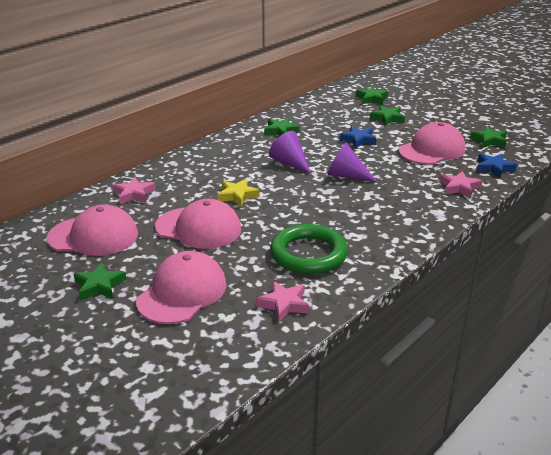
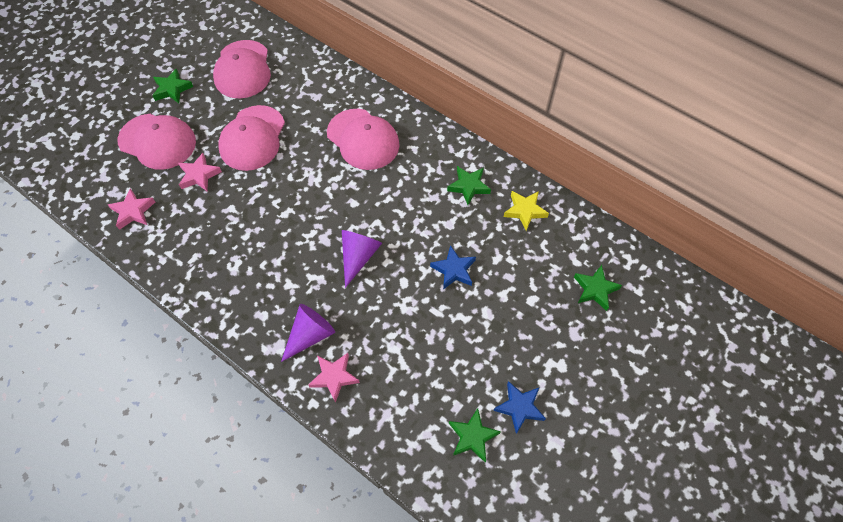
camera: 85 degrees right, 30 degrees up
pink star [113,177,156,204] -> pink star moved to [178,153,222,191]
yellow star [217,179,259,207] -> yellow star moved to [503,191,549,231]
purple cone [269,131,311,174] -> purple cone moved to [281,304,335,362]
green ring [270,224,348,274] -> none
green star [370,105,405,126] -> none
pink cap [398,122,465,165] -> pink cap moved to [327,109,399,170]
blue star [476,154,517,178] -> blue star moved to [493,381,546,434]

